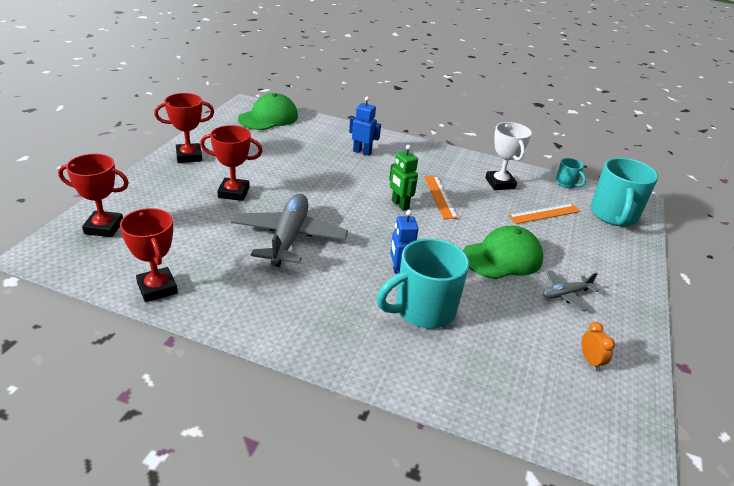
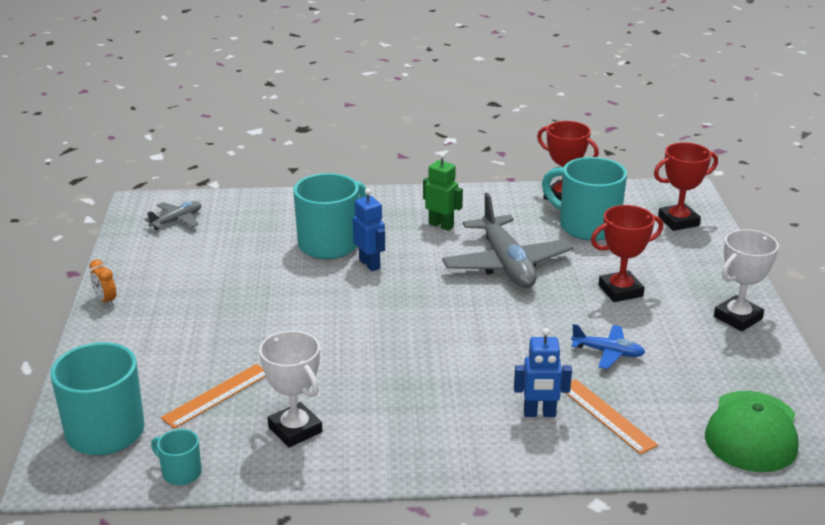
camera: 160 degrees right, 5 degrees down
red trophy [154,93,214,163] -> white trophy [714,229,779,331]
green robot [389,145,418,211] -> green robot moved to [423,153,463,231]
orange ruler [424,176,458,219] -> orange ruler moved to [566,379,658,454]
green cap [463,226,543,279] -> none
grey plane [543,270,599,311] -> grey plane moved to [144,201,201,230]
orange clock [582,322,615,371] -> orange clock moved to [89,260,116,307]
none -> turquoise mug [542,157,627,241]
none -> blue plane [571,324,645,369]

